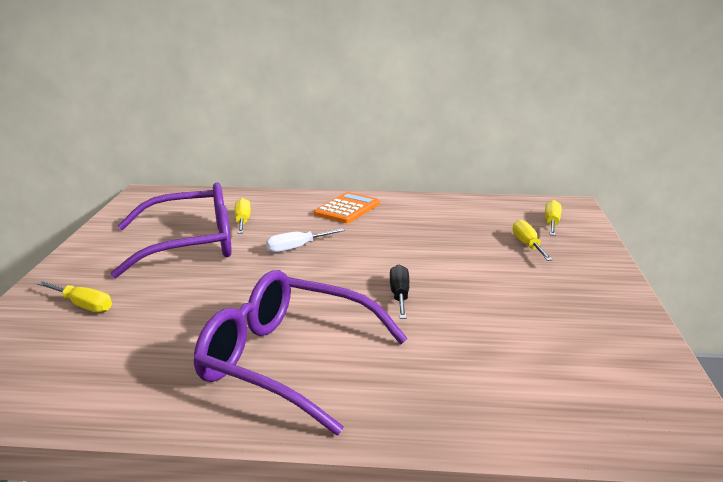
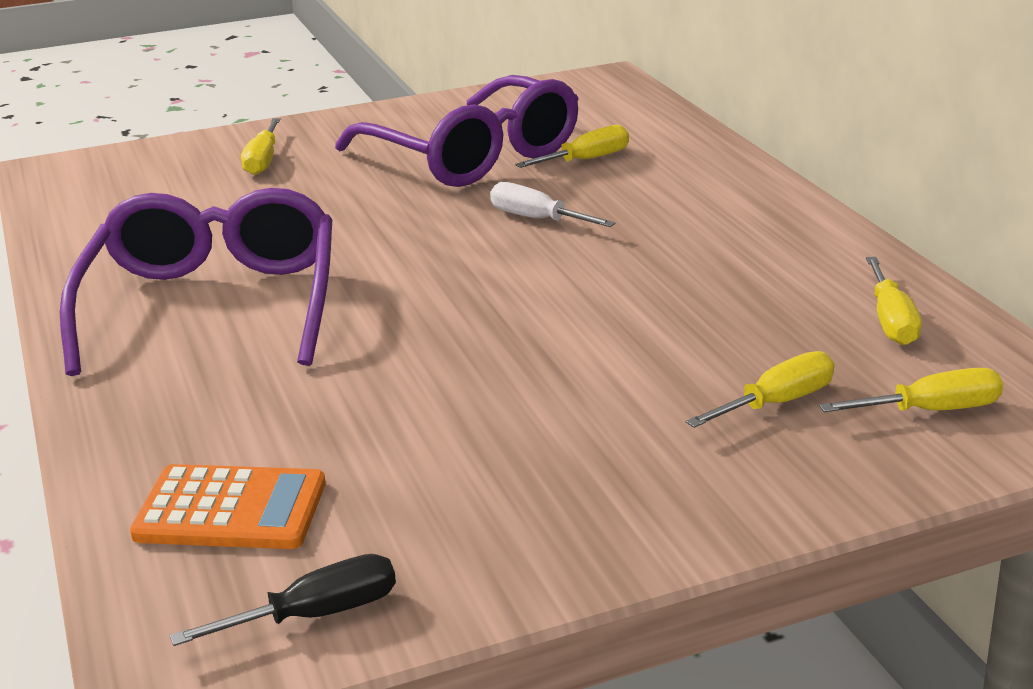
camera: 65 degrees right, 5 degrees up
orange calculator [314,192,380,223] -> orange calculator moved to [130,464,326,549]
black screwdriver [390,265,409,319] -> black screwdriver moved to [170,554,396,646]
none -> yellow screwdriver [866,257,922,345]

